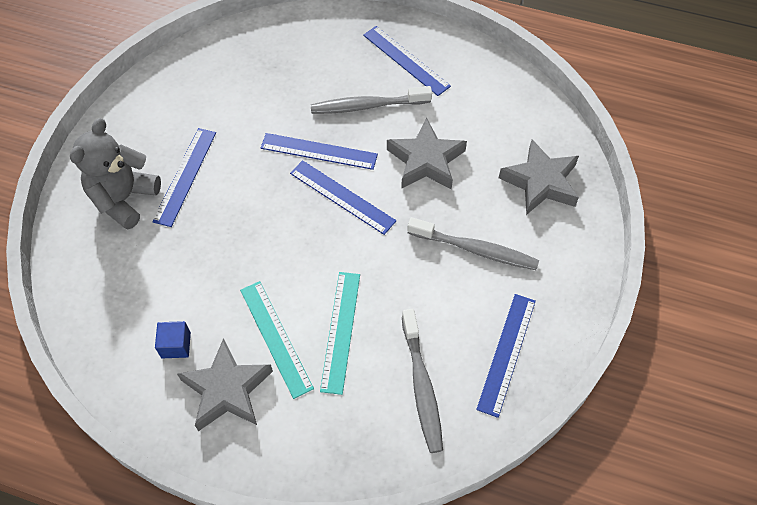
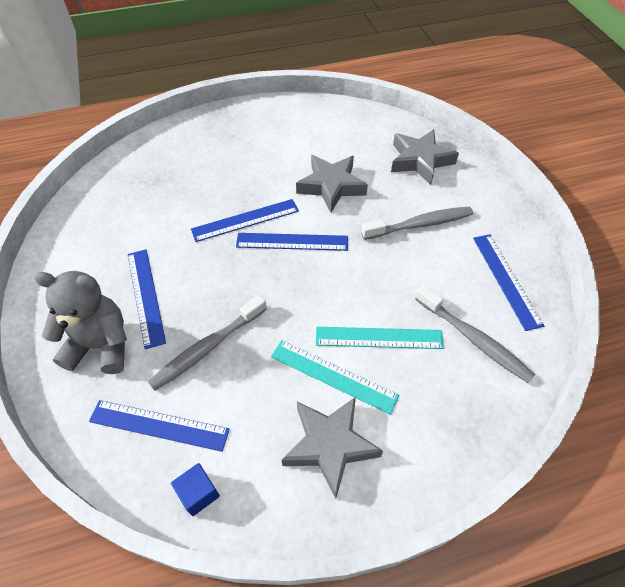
camera: 35 degrees left, 5 degrees down
grey teddy bear [70,118,161,230] -> grey teddy bear turned 105 degrees clockwise [34,271,127,374]
blue cube [155,321,191,358] -> blue cube moved to [171,463,220,516]
grey toothbrush [310,86,432,114] -> grey toothbrush moved to [148,295,267,391]
turquoise ruler [320,272,360,395] -> turquoise ruler turned 60 degrees counterclockwise [316,327,444,349]
blue ruler [363,26,451,96] -> blue ruler moved to [89,400,230,452]

